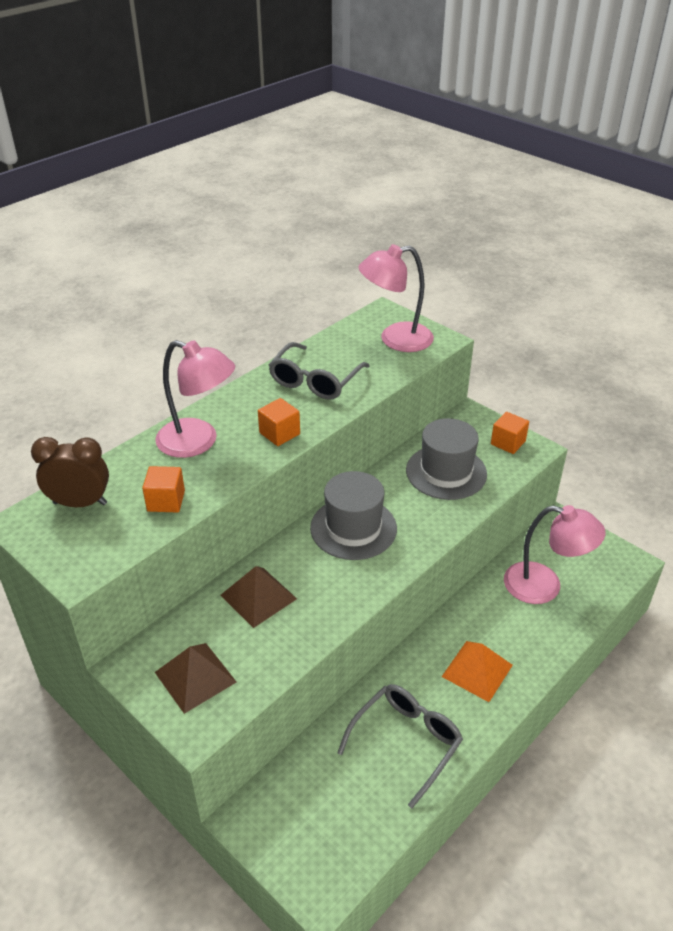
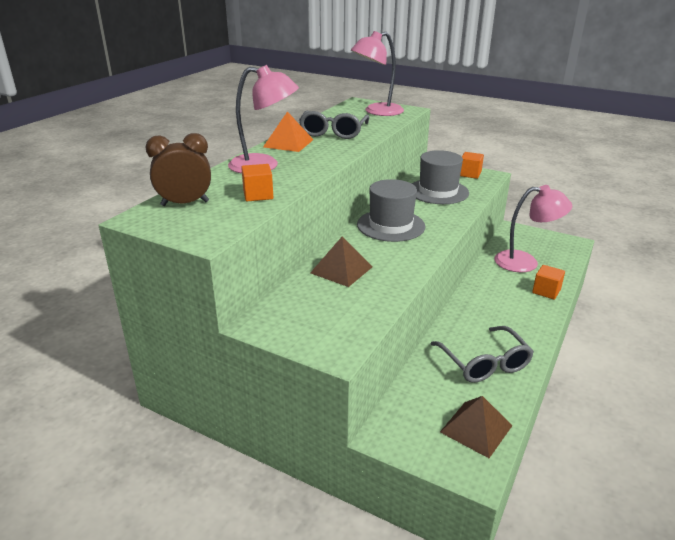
camera: 15 degrees left, 10 degrees down
brown pyramid [155,643,236,714] -> brown pyramid moved to [440,396,513,458]
orange cube [258,398,300,446] -> orange cube moved to [532,265,565,300]
grey glasses [337,684,463,808] -> grey glasses turned 135 degrees clockwise [431,326,534,383]
orange pyramid [442,641,513,702] -> orange pyramid moved to [263,111,314,152]

